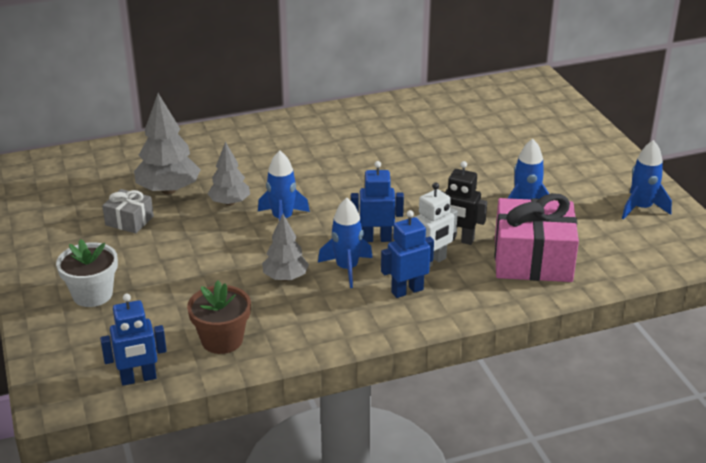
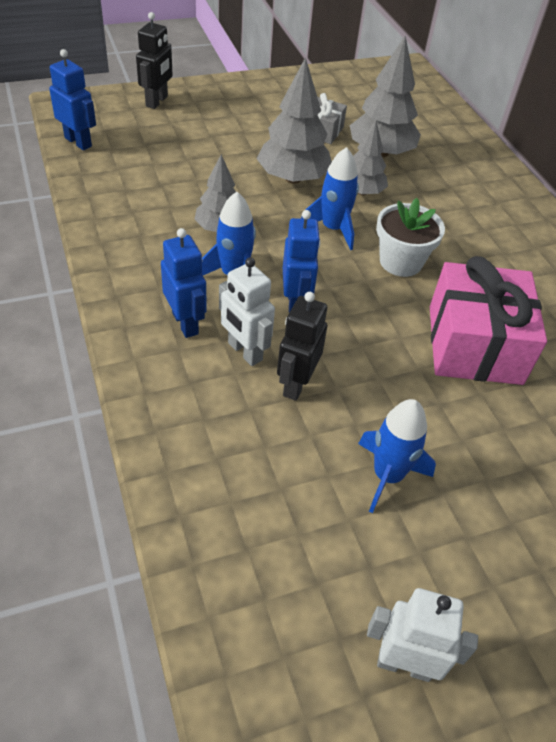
camera: 85 degrees right, 15 degrees up
white flower pot [56,239,118,307] -> white flower pot moved to [376,198,445,277]
blue robot [100,294,167,386] -> blue robot turned 150 degrees clockwise [49,49,96,150]
brown flower pot [187,280,251,354] -> none
pink gift [495,193,579,282] -> pink gift moved to [430,256,547,385]
blue rocket [622,140,672,220] -> white robot [367,588,478,682]
none -> black robot [136,12,173,109]
none -> grey tree [257,57,332,184]

